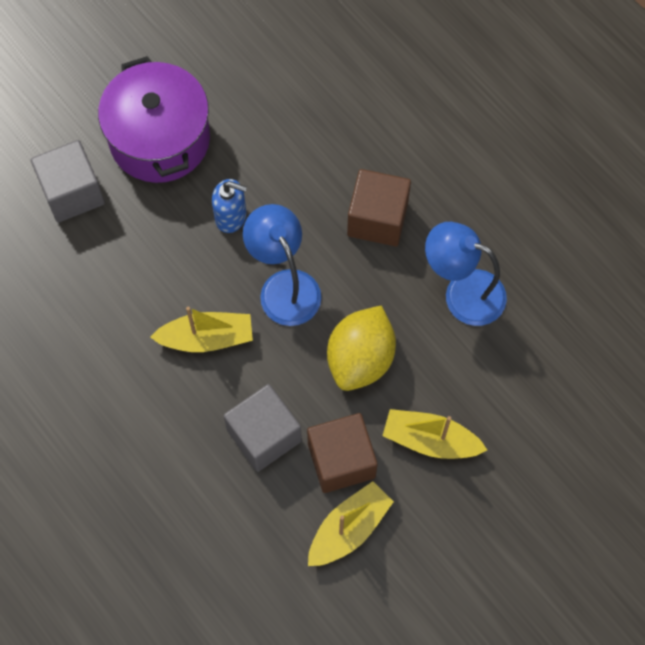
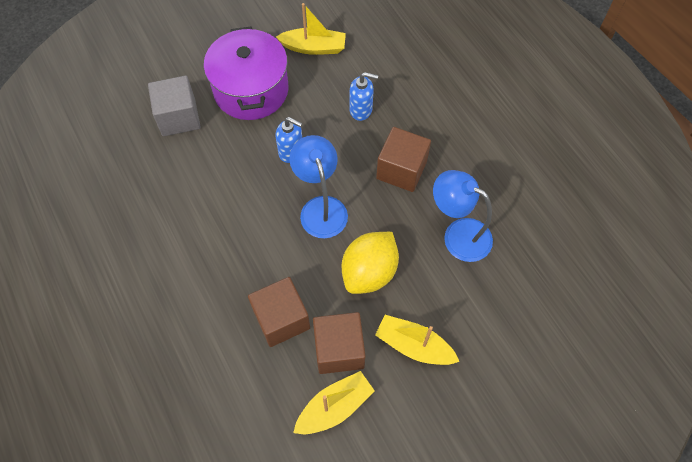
camera: 10 degrees right, 5 degrees down
yellow boat [150,306,253,352] -> yellow boat moved to [276,3,346,55]
grey cube [223,384,302,472] -> brown cube [248,277,310,347]
none -> blue soap dispenser [349,72,378,121]

